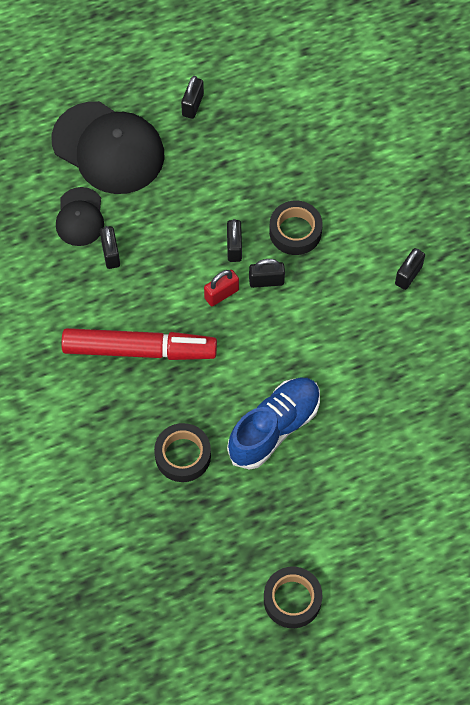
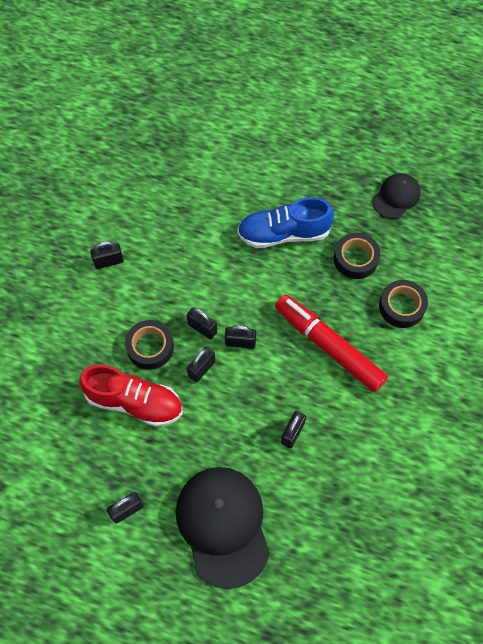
camera: 140 degrees left, 0 degrees up
black cap [56,187,104,246] -> black cap moved to [373,173,421,219]
red padlock [204,270,239,306] -> black padlock [225,325,256,349]
black tape [264,567,322,628] -> black tape moved to [379,280,428,328]
none -> red shoe [79,365,182,427]

